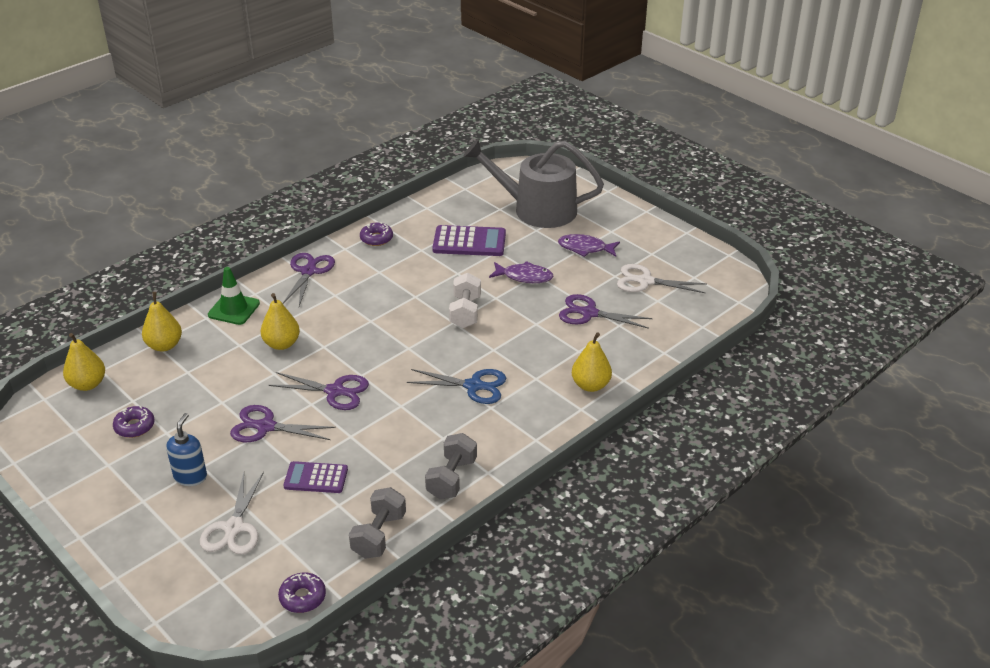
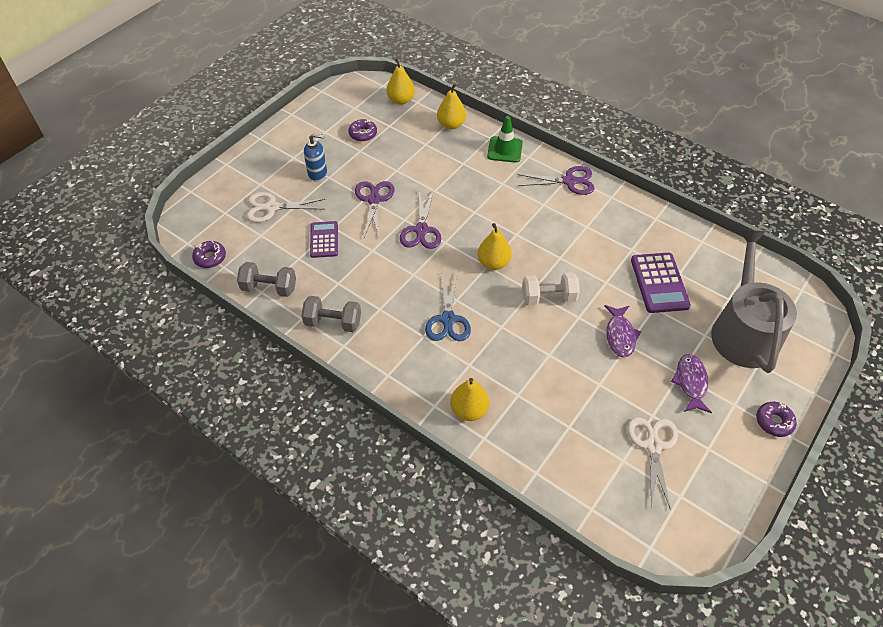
camera: 80 degrees right, 15 degrees up
yellow pear [261,293,300,350] -> yellow pear moved to [477,223,512,270]
purple donut [360,222,393,246] -> purple donut moved to [756,402,797,437]
purple scissors [559,294,653,329] -> none

